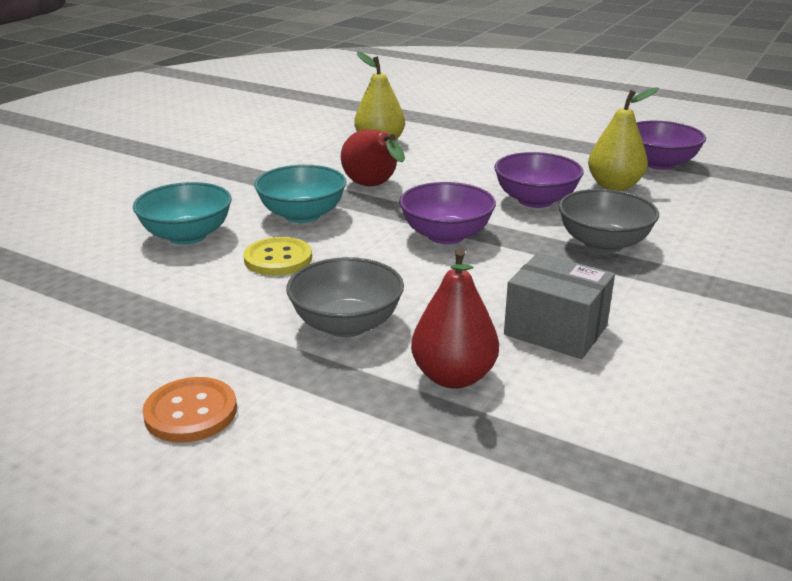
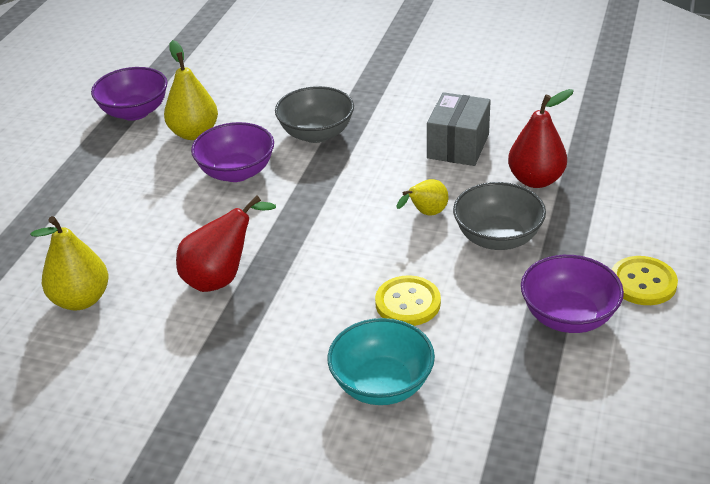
camera: 100 degrees left, 10 degrees up
orange button [142,377,237,443] -> yellow button [612,256,678,305]
turquoise bowl [254,165,346,223] -> none
purple bowl [399,182,496,244] -> purple bowl moved to [521,255,624,333]
none -> yellow pear [396,179,448,216]

